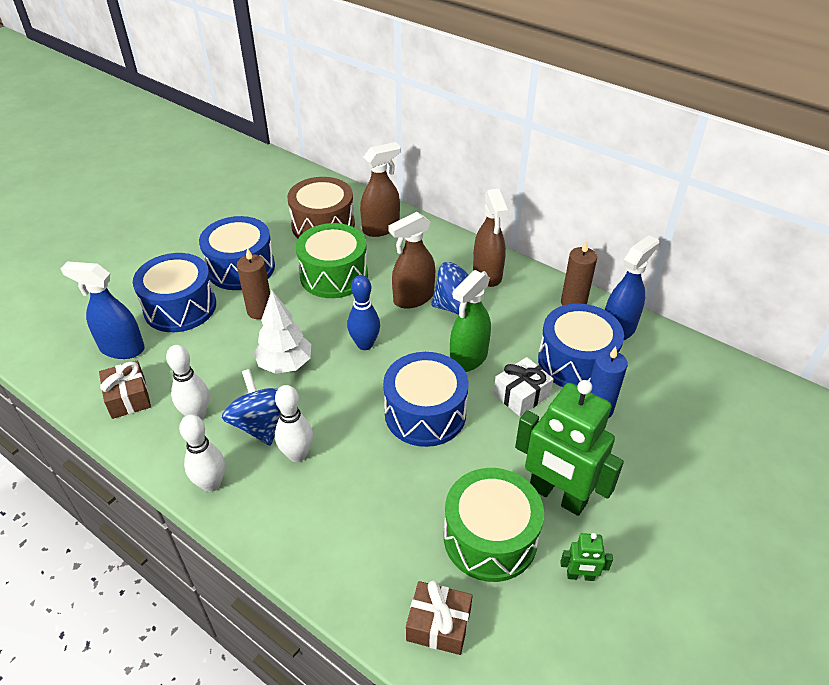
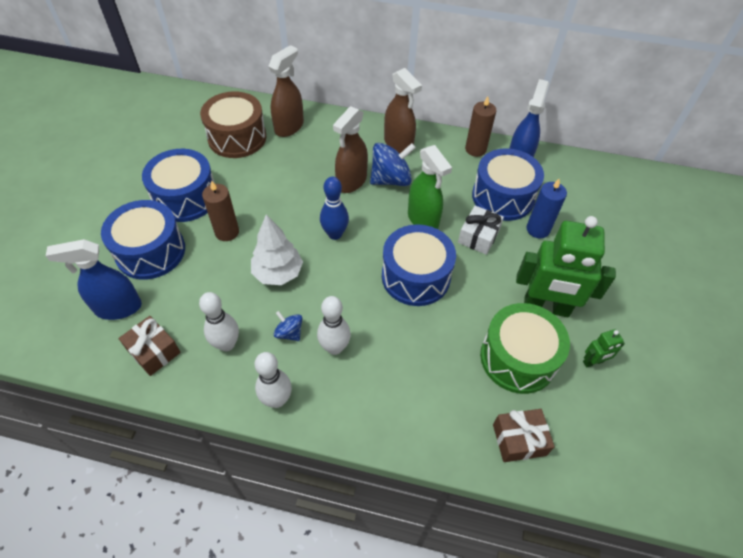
camera: 25 degrees left, 10 degrees up
blue spinning top [222,369,280,446] -> blue spinning top [274,311,303,341], size x0.53
green drum [296,223,368,298] -> none
green spray bottle [450,270,491,372] -> green spray bottle turned 45 degrees counterclockwise [408,145,452,229]

